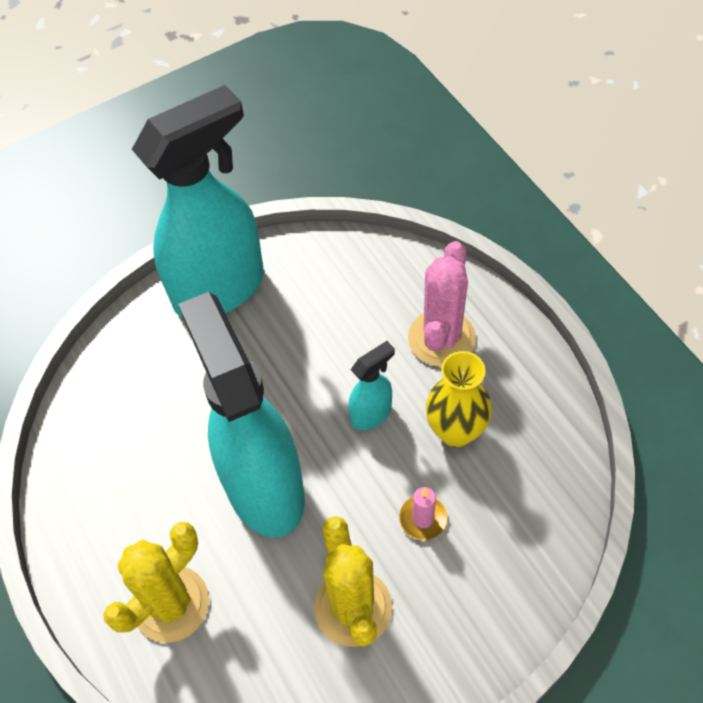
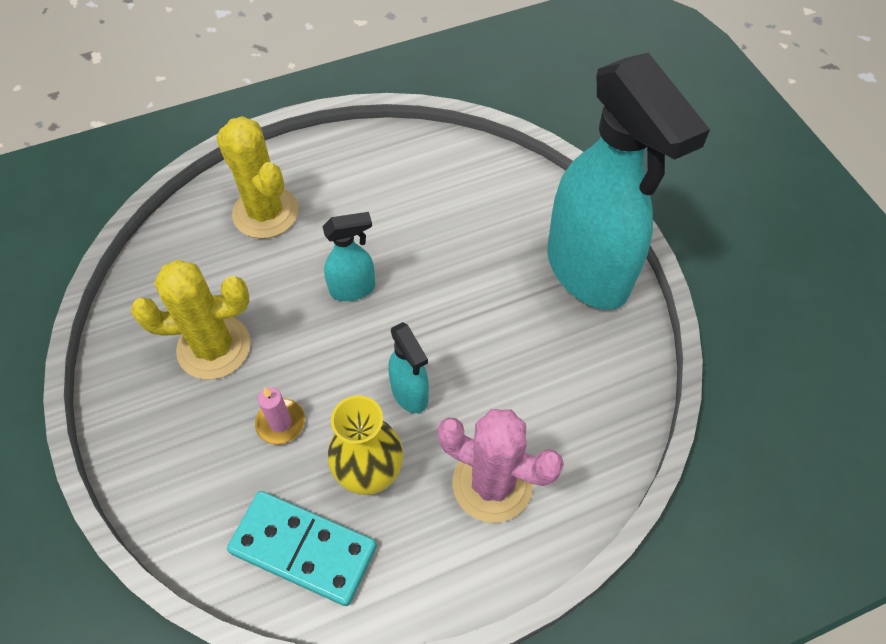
camera: 95 degrees right, 0 degrees up
turquoise spray bottle [178,292,305,537] -> turquoise spray bottle [322,212,375,301], size x0.43
none -> turquoise domino [227,491,377,606]

